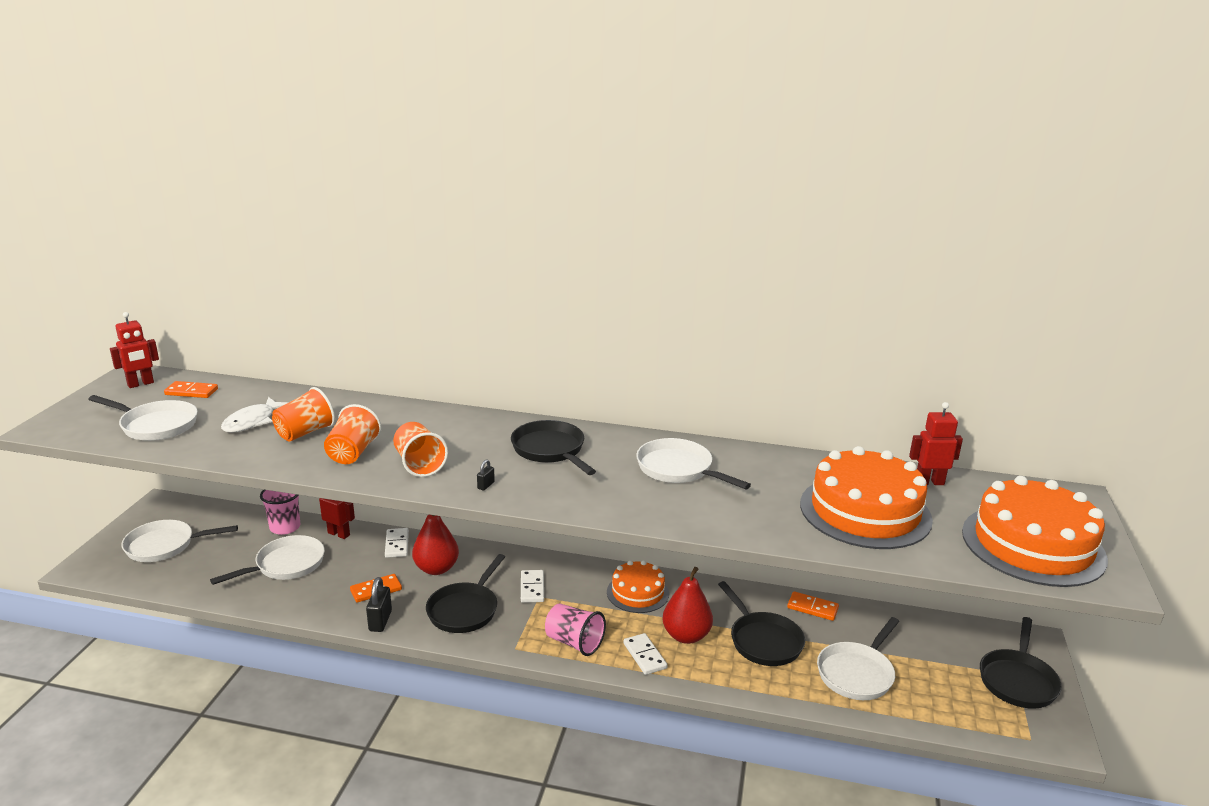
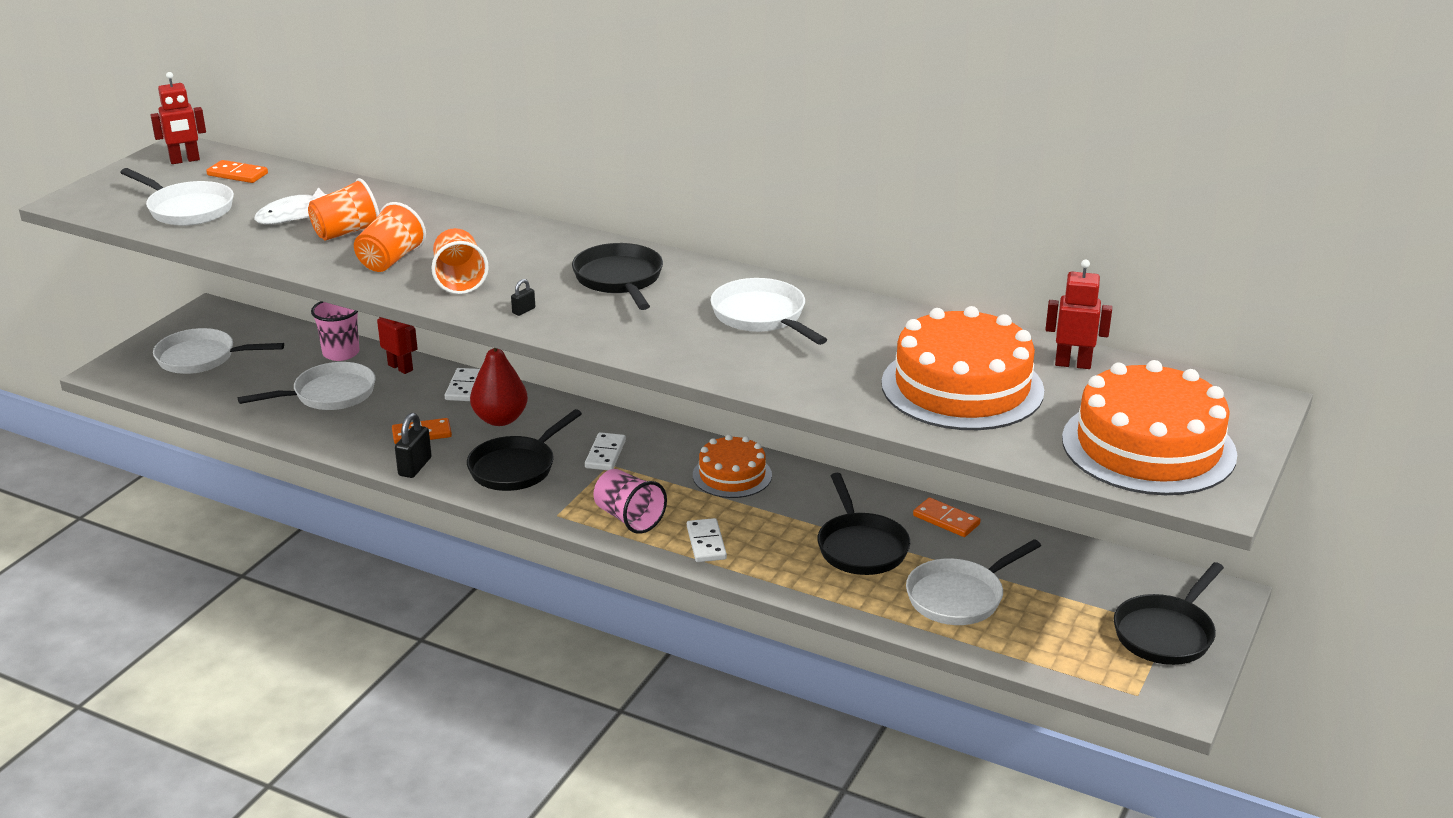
camera: 15 degrees right, 5 degrees up
red pear [663,567,713,644] -> none

